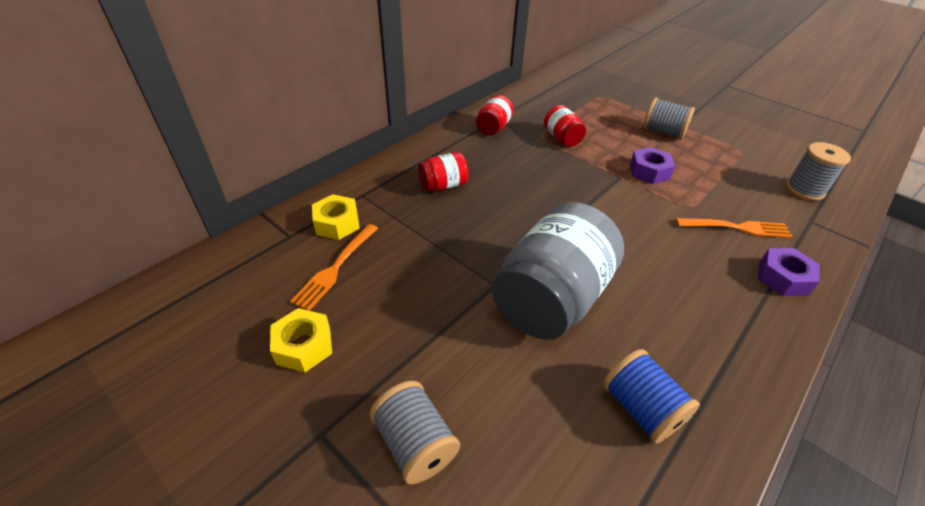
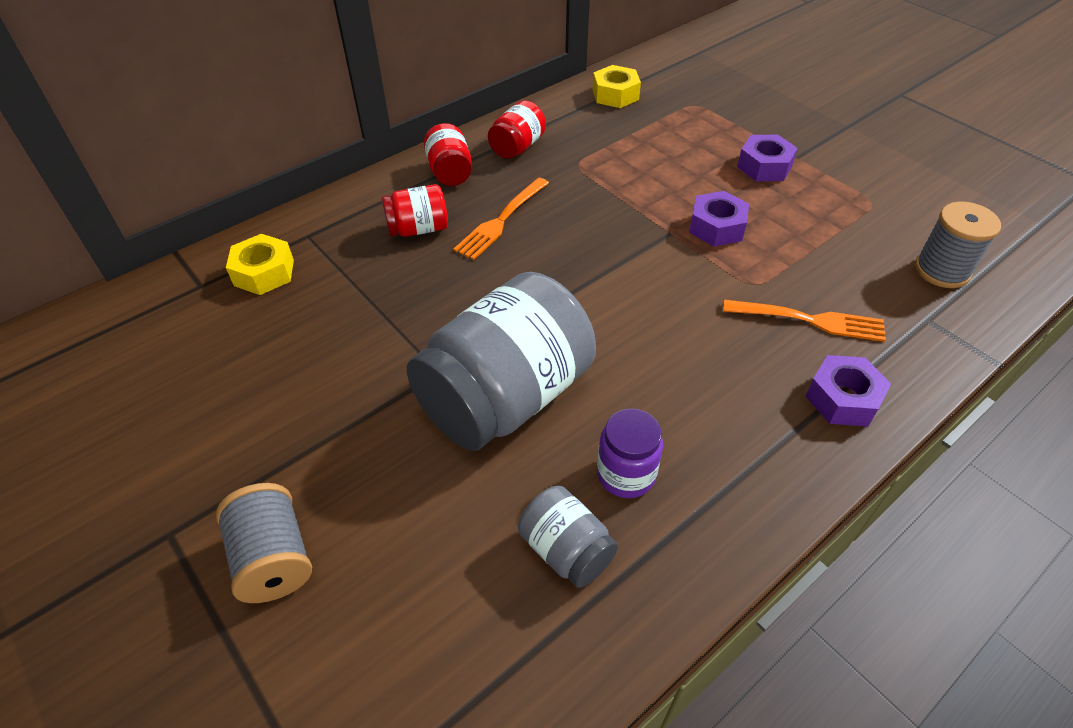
camera: 10 degrees right, 5 degrees up
yellow nut [270,308,332,372] -> yellow nut moved to [593,65,641,108]
orange fork [290,224,378,311] -> orange fork moved to [453,177,549,260]
red jar [544,105,586,147] -> red jar moved to [424,123,472,186]
blue spool [603,349,700,444] -> grey jar [518,486,618,588]
grey spool [643,97,695,139] -> purple nut [737,135,798,181]
none -> purple jar [597,408,663,498]

